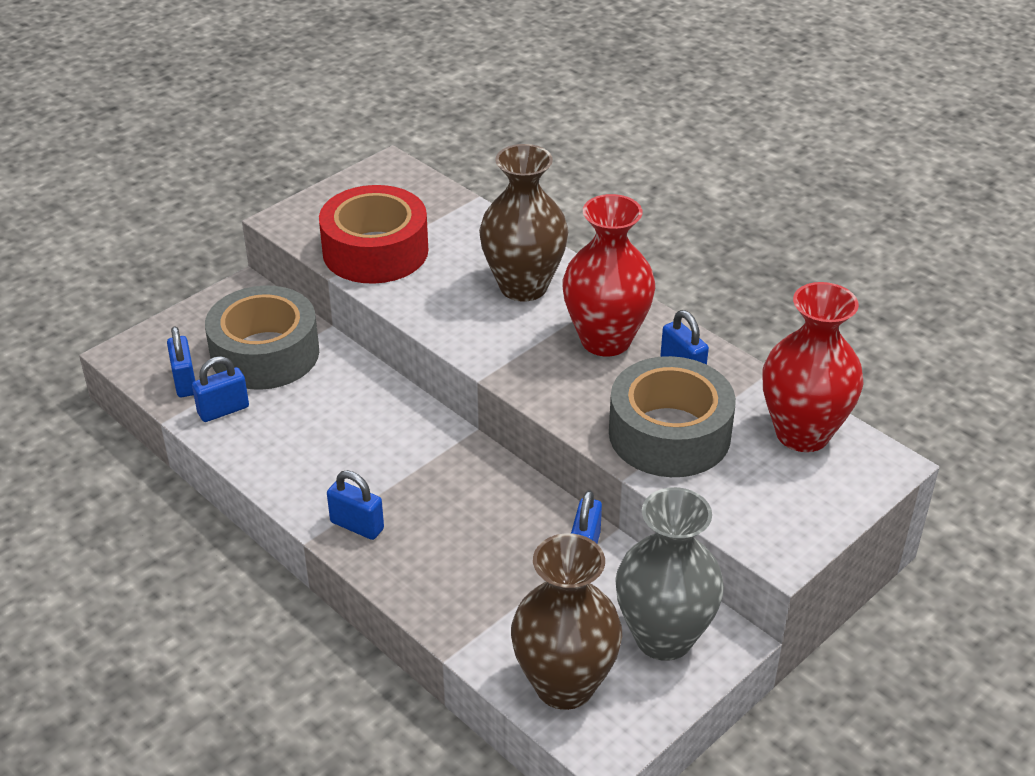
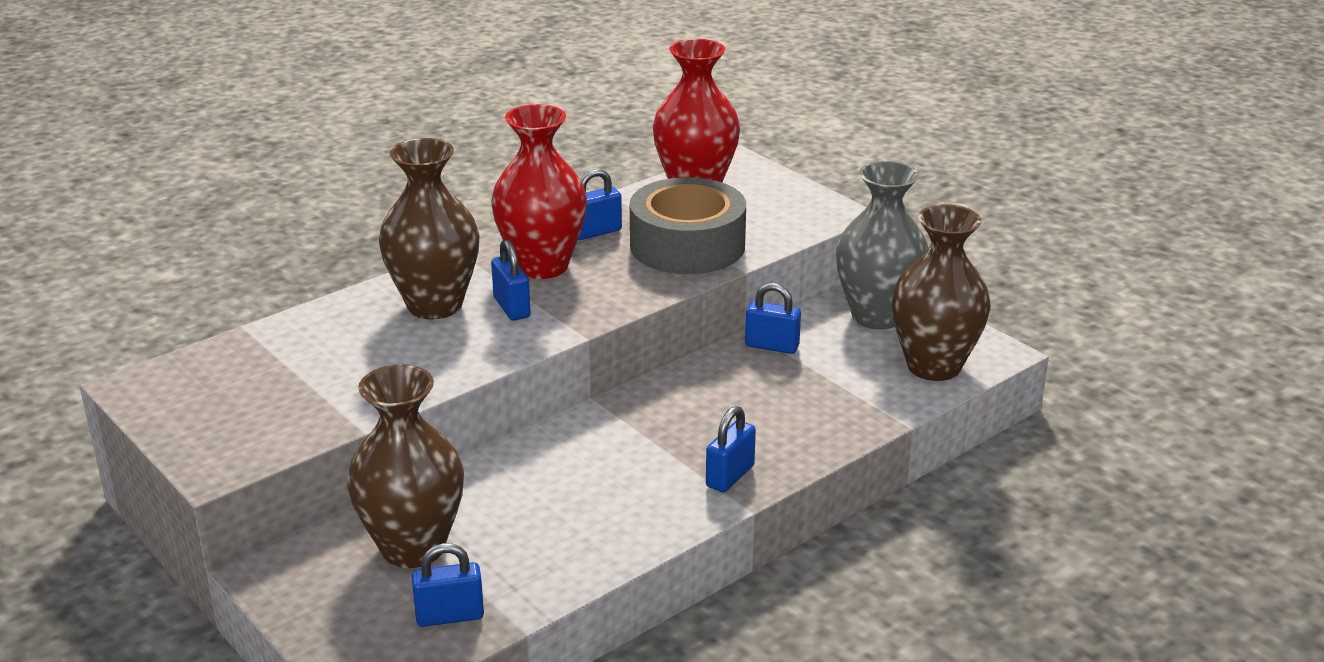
camera: 85 degrees left, 10 degrees down
blue padlock [192,356,249,422] -> blue padlock moved to [491,239,531,321]
grey tape [205,285,319,390] -> brown vase [347,364,464,568]
red tape [319,185,428,284] -> none

